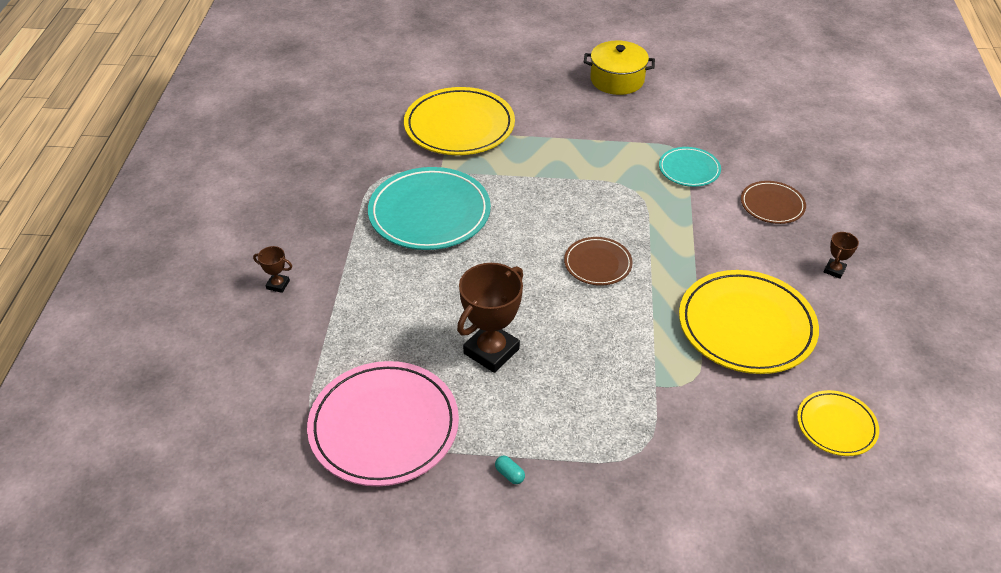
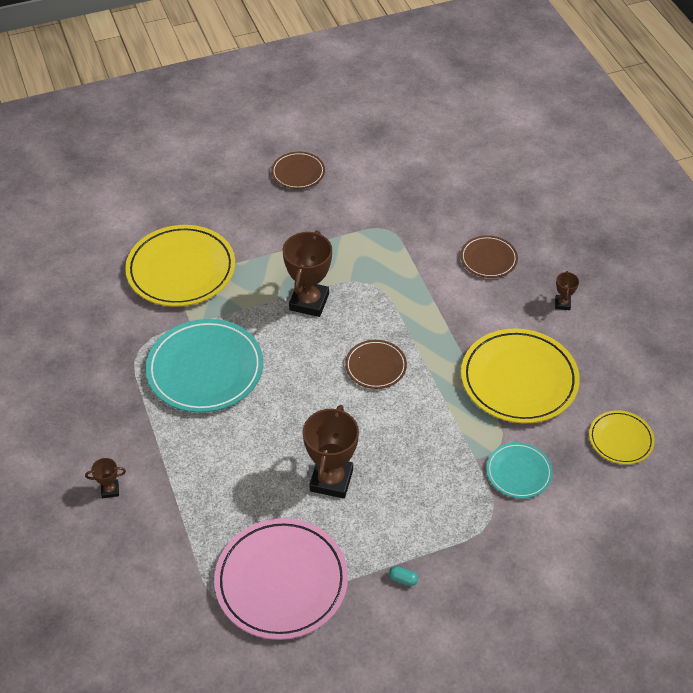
camera: 25 degrees left, 5 degrees up
yellow pot [584,41,655,95] -> brown plate [271,152,325,189]
turquoise plate [659,147,721,187] -> turquoise plate moved to [486,442,553,499]
none -> brown trophy [283,230,332,317]

